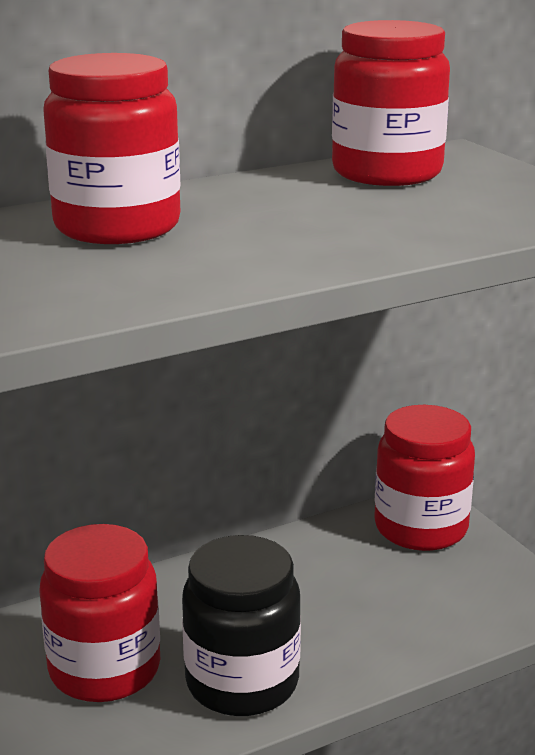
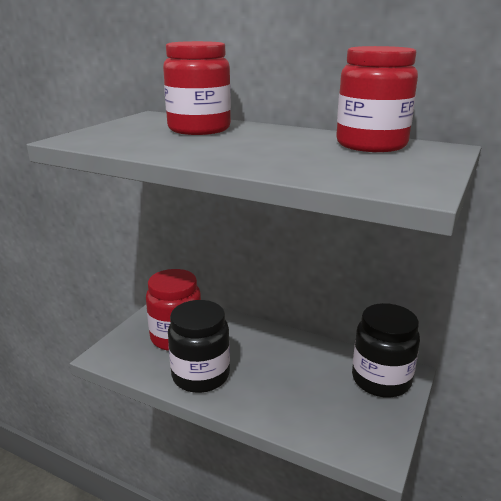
camera: 55 degrees right, 0 degrees up
red jar [374,405,475,551] -> black jar [352,303,420,398]

